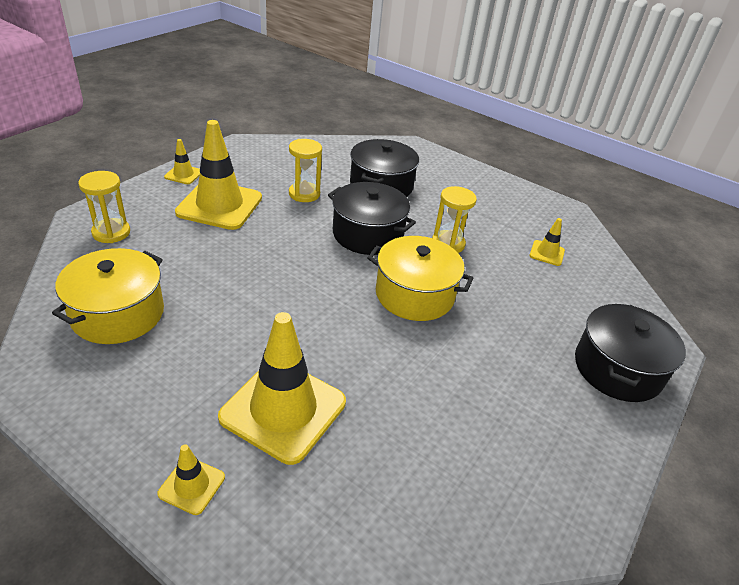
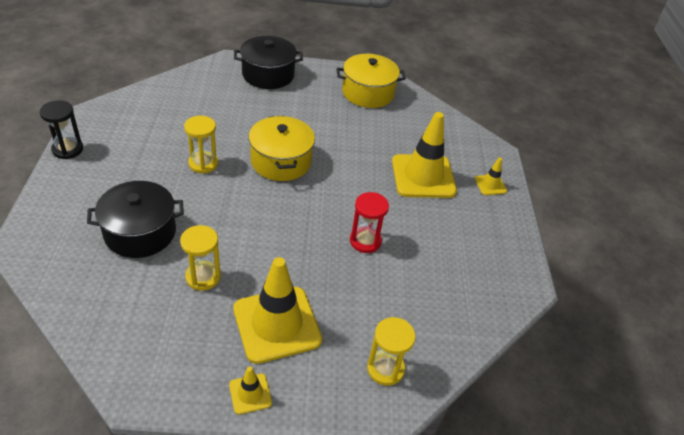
camera: 125 degrees left, 5 degrees up
yellow pot [52,248,164,344] -> yellow pot moved to [336,54,406,108]
black pot [328,182,416,255] -> none
yellow traffic cone [530,218,565,266] -> none
none -> black hourglass [40,100,83,159]
none -> red hourglass [350,192,389,253]

